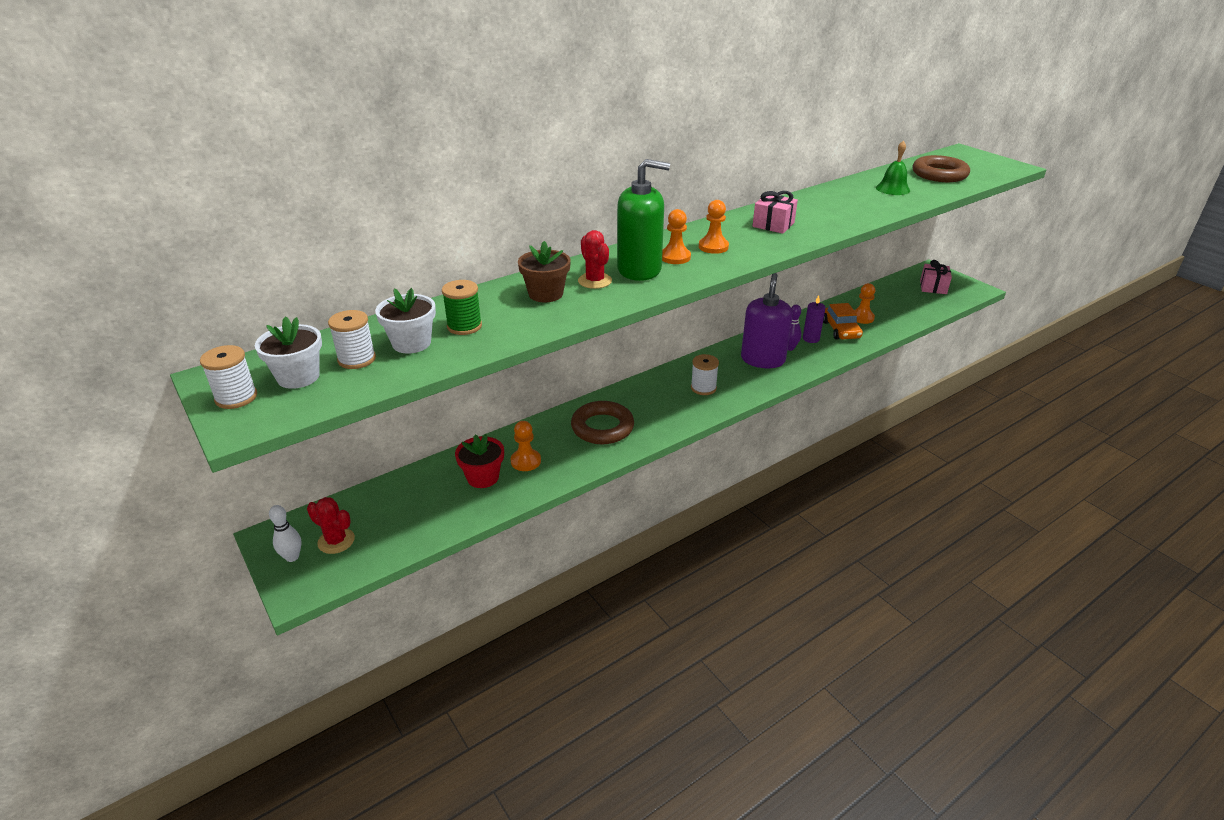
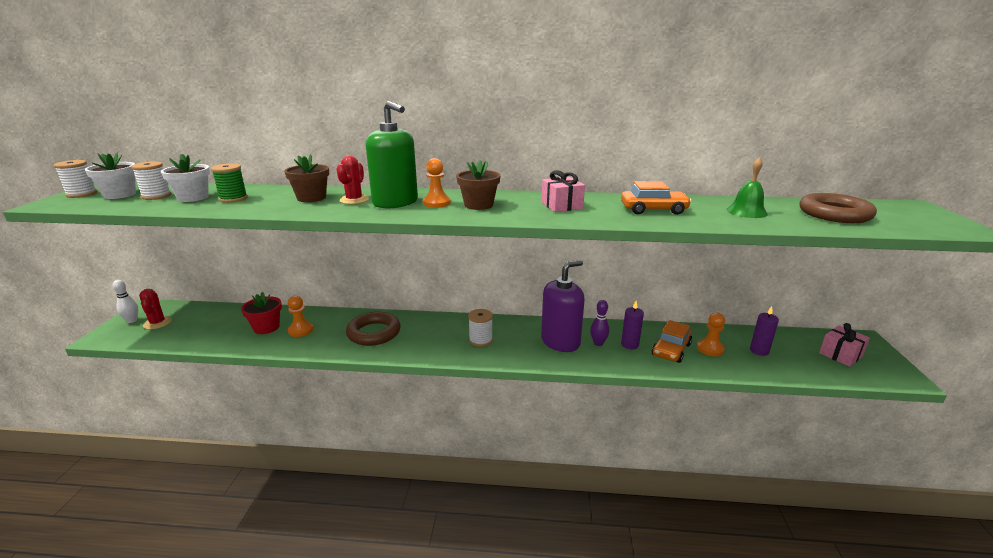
camera: 40 degrees right, 10 degrees down
orange pawn [699,200,729,254] -> brown flower pot [456,160,500,210]
none -> orange car [621,181,692,215]
none -> purple candle [750,306,779,356]

